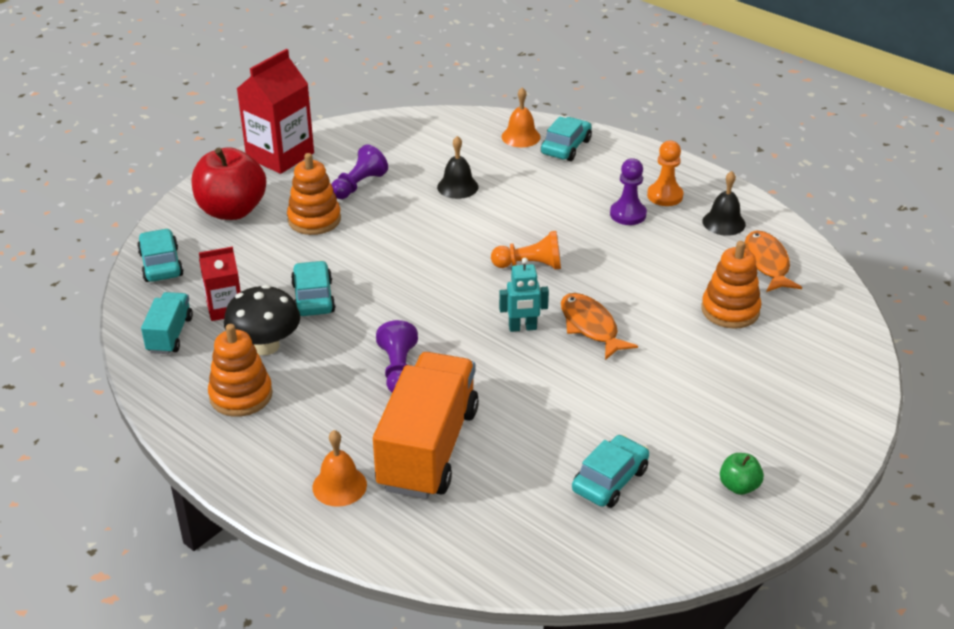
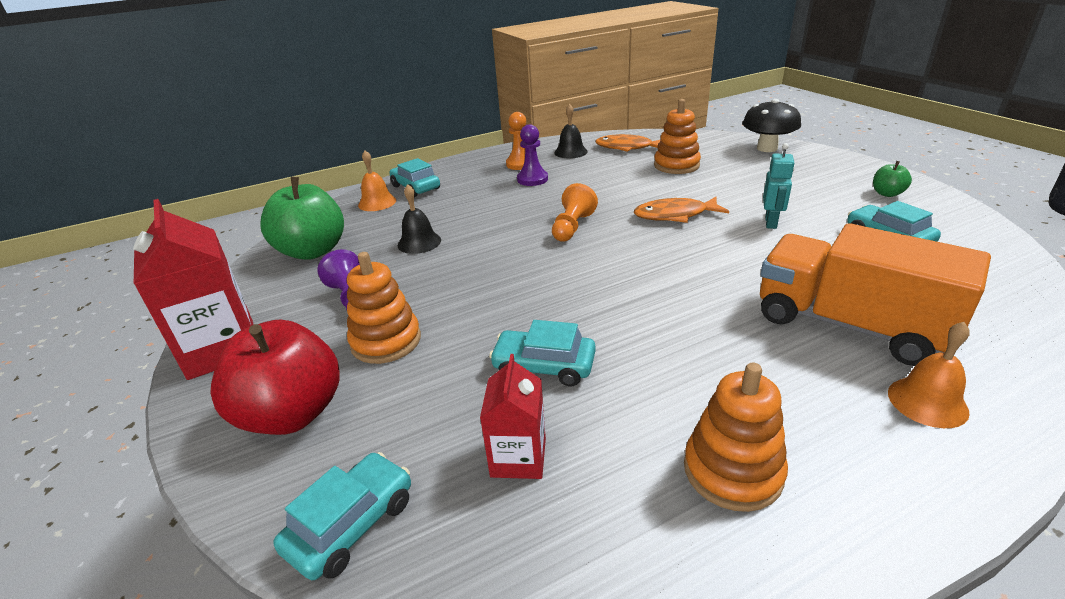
camera: 65 degrees left, 5 degrees down
turquoise car [137,228,184,282] -> turquoise car turned 120 degrees clockwise [273,452,411,580]
turquoise truck [141,292,193,354] -> none
black mushroom [224,285,300,355] -> black mushroom moved to [742,99,801,152]
purple pawn [376,320,418,393] -> none
turquoise robot [499,258,549,332] -> turquoise robot moved to [763,143,795,229]
none -> green apple [260,177,344,260]

